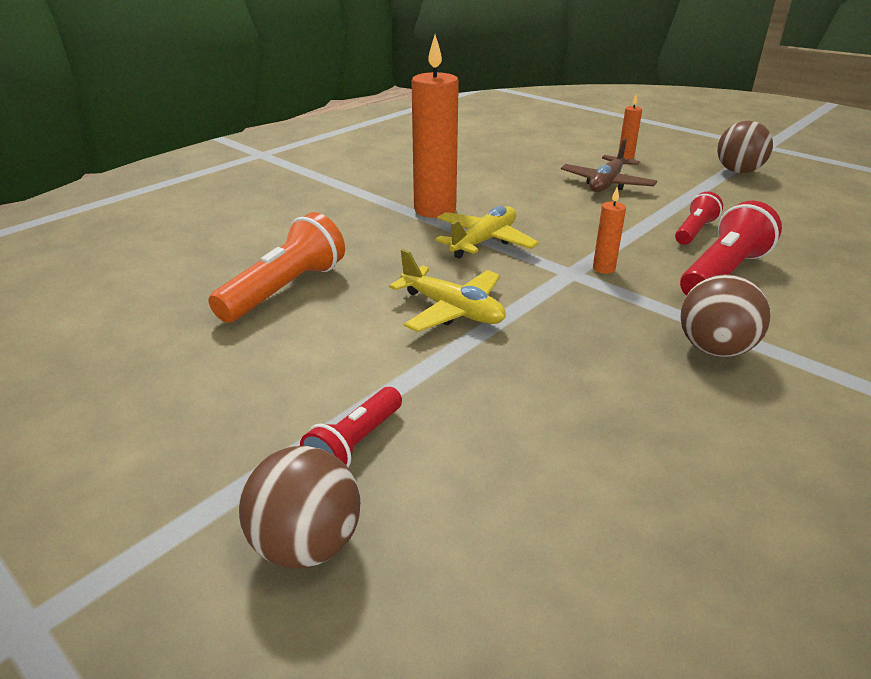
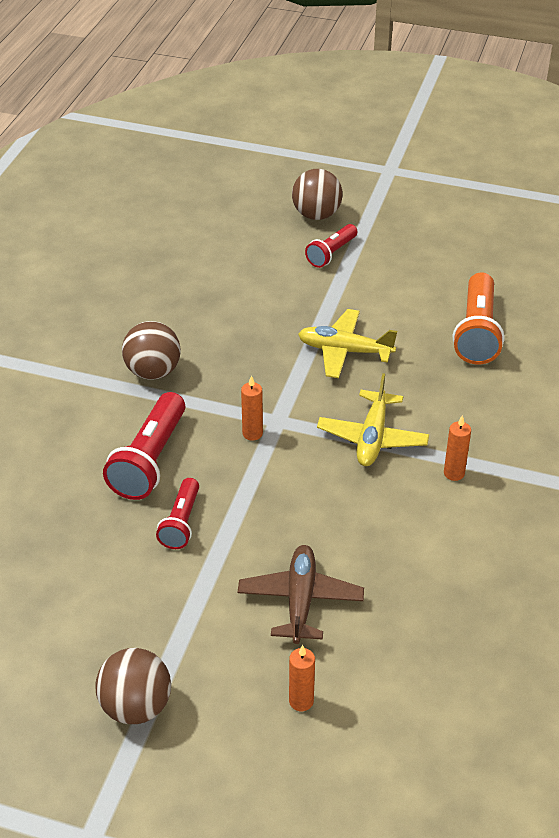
camera: 155 degrees right, 10 degrees up
red flashlight [300,387,402,467] -> red flashlight turned 150 degrees counterclockwise [305,224,357,268]
orange candle [412,35,459,218] -> orange candle [444,415,471,481], size x0.45

